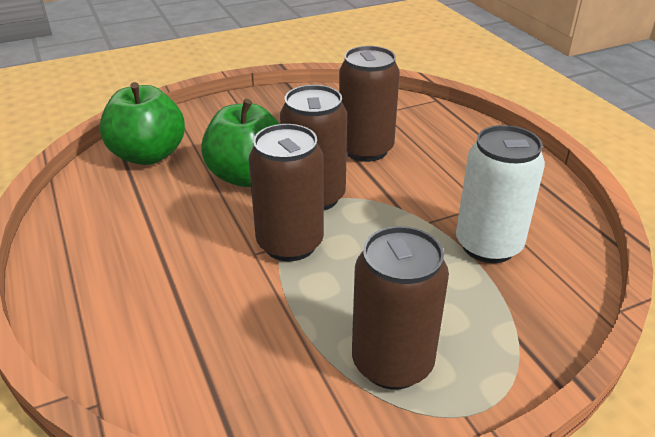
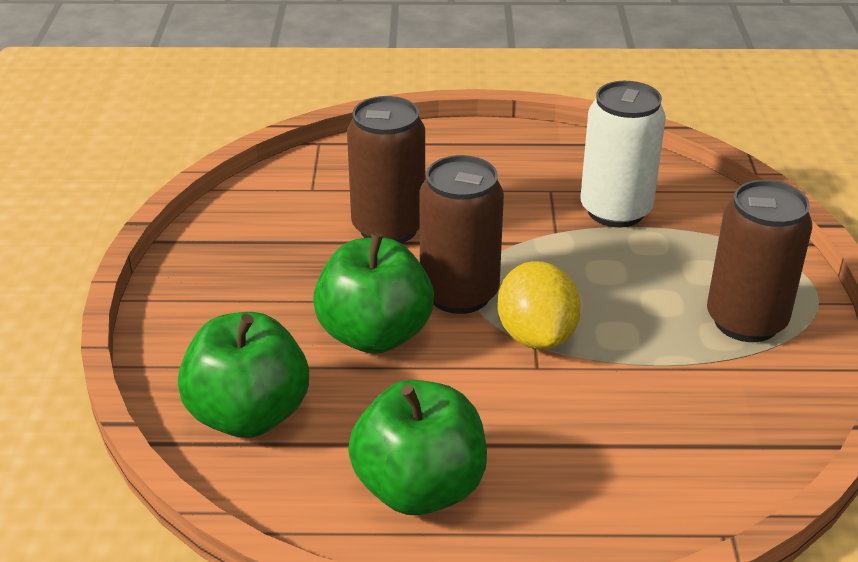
camera: 65 degrees left, 0 degrees up
brown can [249,124,324,261] -> yellow lemon [498,261,581,350]
none -> green apple [348,380,487,515]

